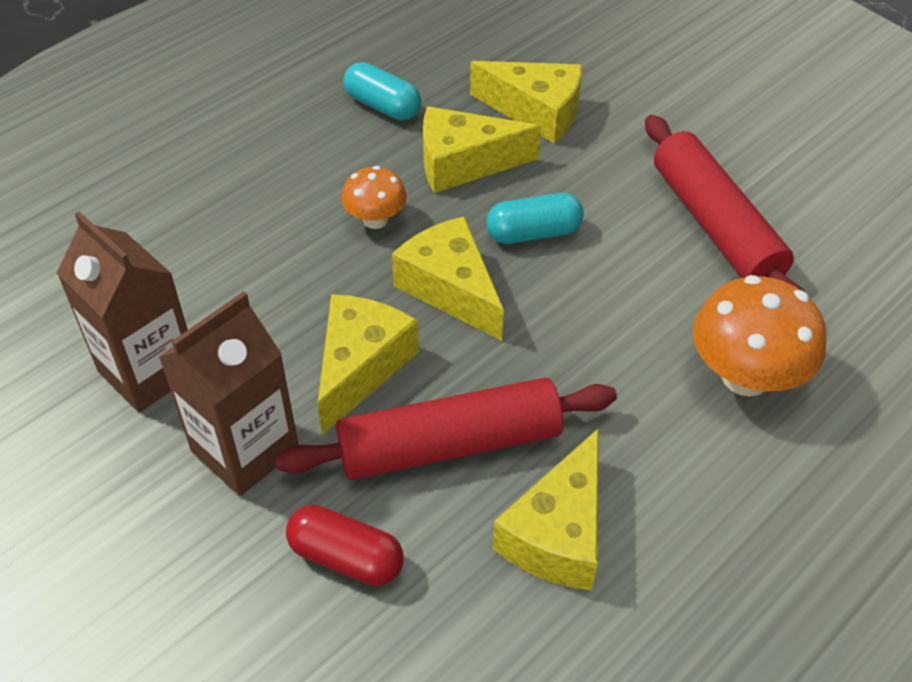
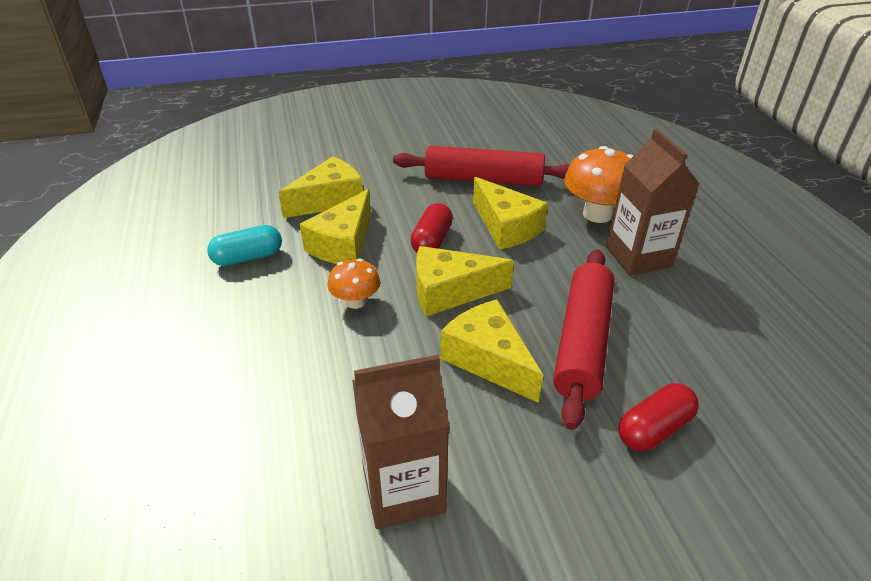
camera: 60 degrees left, 10 degrees down
brown carton [159,291,299,496] -> brown carton moved to [606,129,700,276]
turquoise capsule [486,193,584,244] -> red capsule [410,203,453,253]
yellow cheese [493,428,599,590] -> yellow cheese moved to [473,177,548,250]

